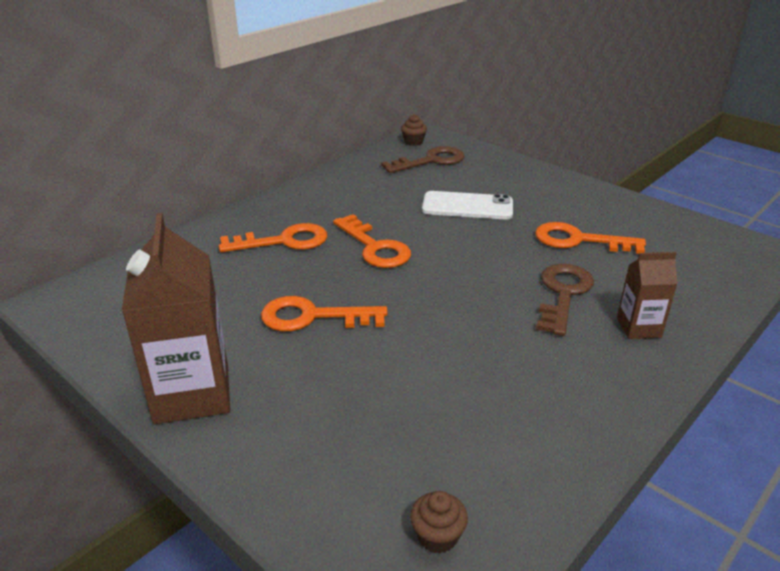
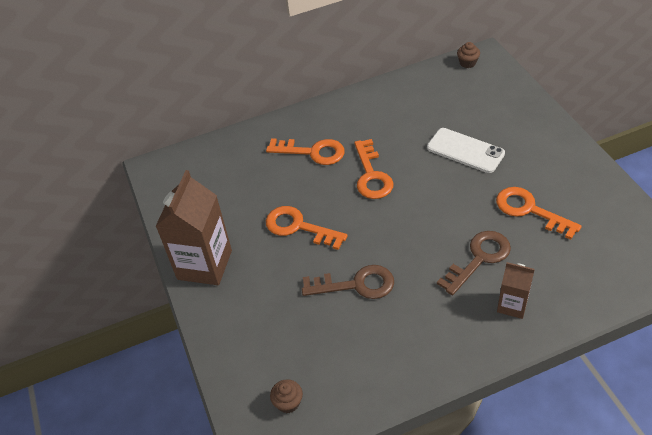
camera: 30 degrees right, 15 degrees up
brown key [381,146,465,173] -> brown key moved to [302,265,394,299]

